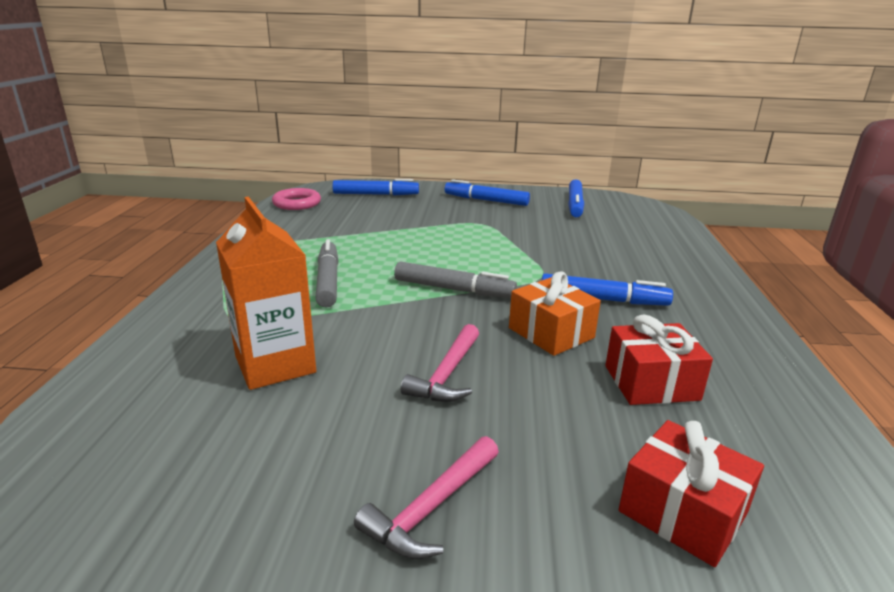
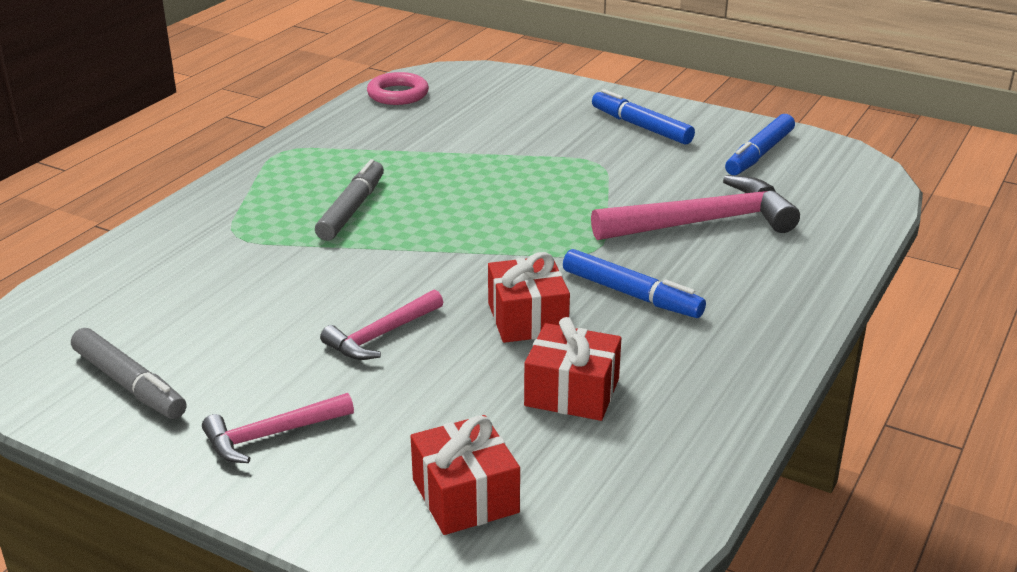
camera: 25 degrees right, 5 degrees up
orange carton [216,197,316,390] -> none
blue marker [332,179,419,196] -> none
grey marker [394,261,517,298] -> grey marker moved to [71,328,187,419]
orange gift [509,271,601,356] -> red gift [488,252,570,343]
none -> pink hammer [591,175,800,240]

